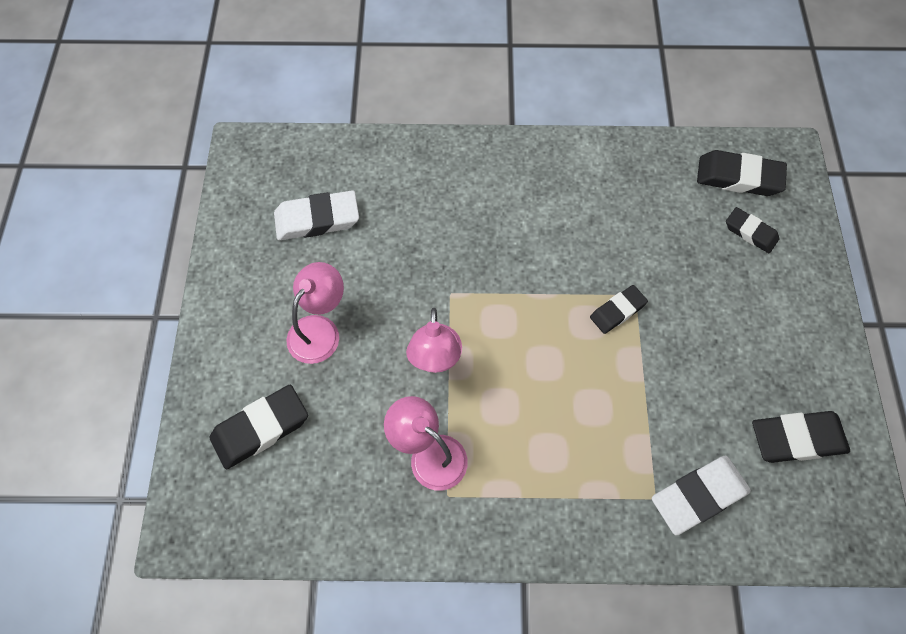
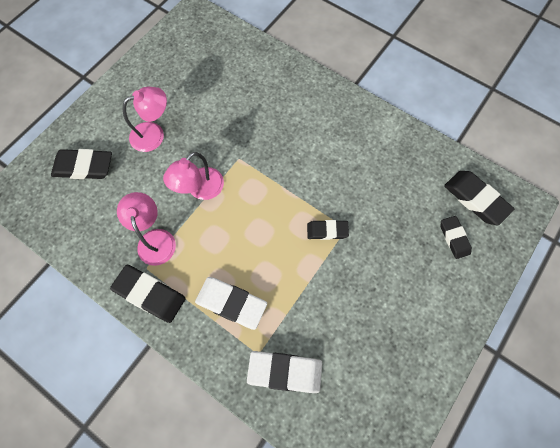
camera: 35 degrees right, 5 degrees up
white eraser [274,190,359,240] -> white eraser moved to [195,277,267,330]
black eraser [752,411,850,463] -> black eraser moved to [110,265,186,323]

